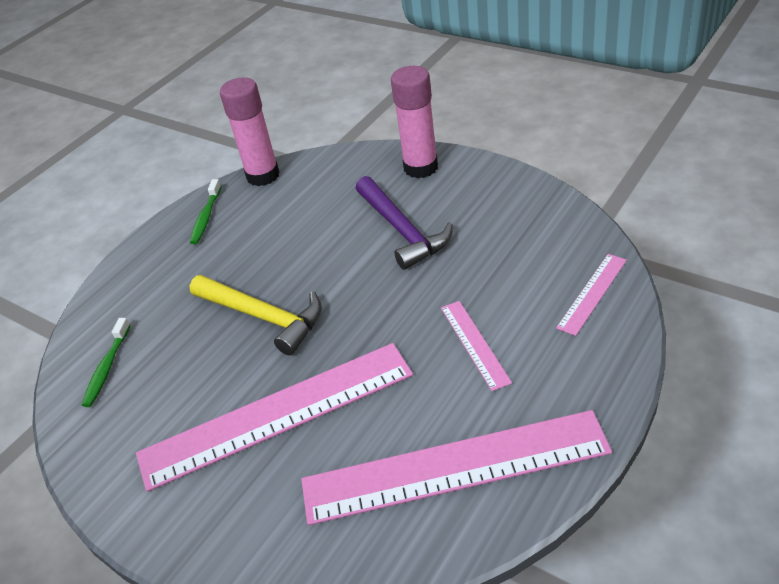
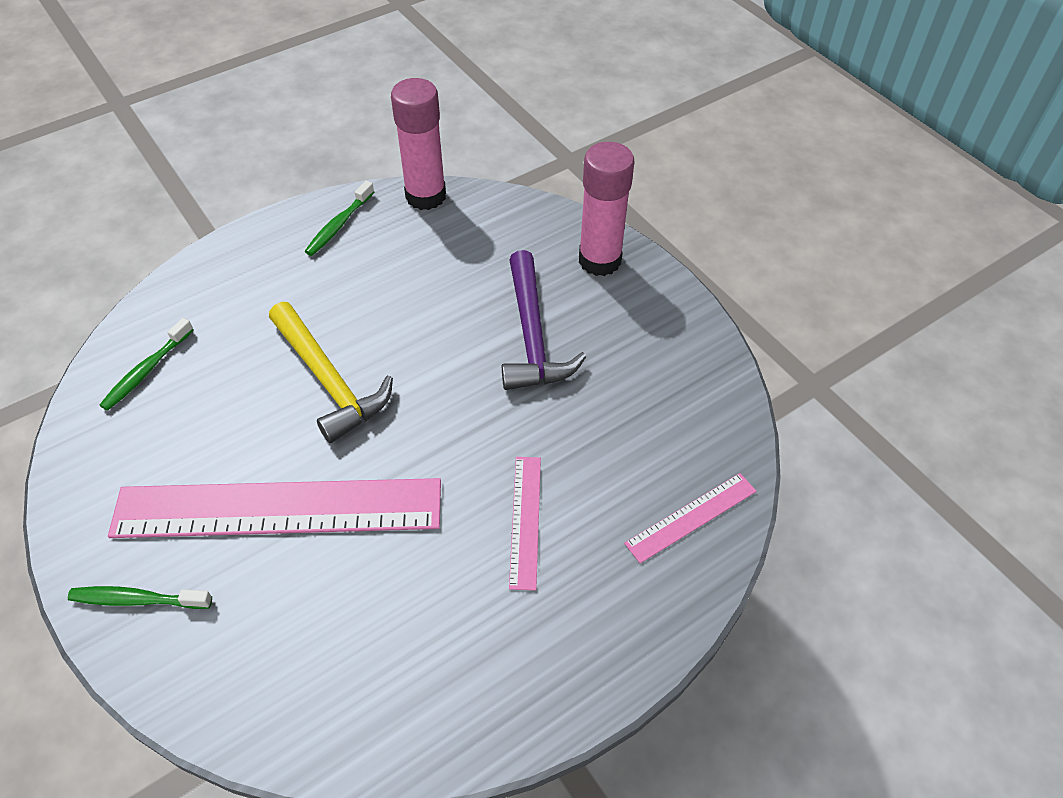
camera: 15 degrees right, 10 degrees up
pink ruler [301,410,612,525] -> none
none -> green toothbrush [68,586,212,609]

